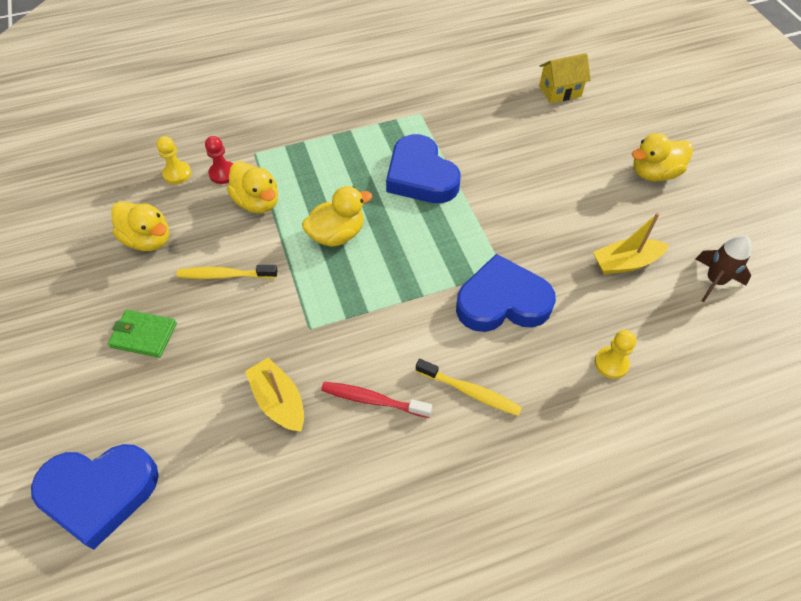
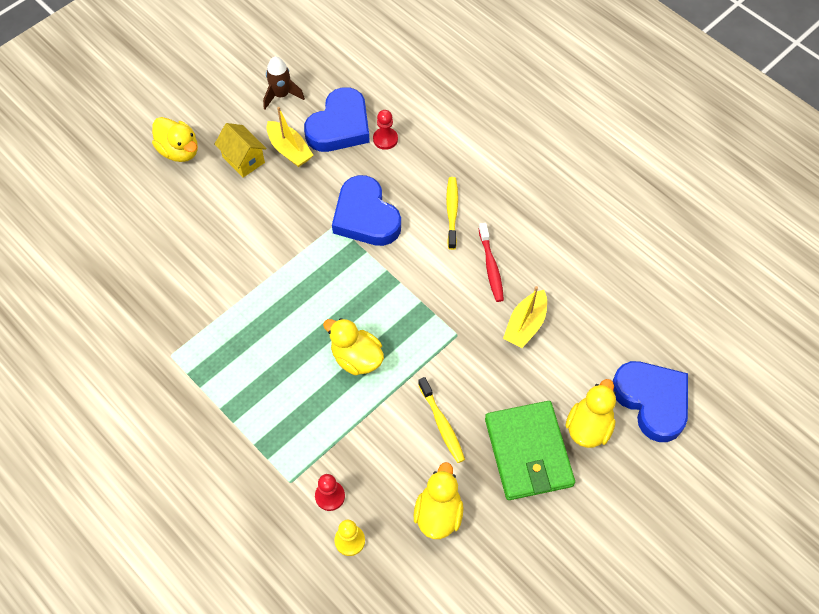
camera: 115 degrees left, 5 degrees up
green wallet [108,310,177,358] -> green wallet [485,401,575,500], size x1.85
yellow duck [227,161,278,213] -> yellow duck moved to [566,379,616,448]
blue heart [386,134,461,203] -> blue heart moved to [304,87,370,152]
yellow house [539,53,591,103] -> yellow house moved to [214,123,267,178]
yellow pawn [595,330,636,379] -> red pawn [373,110,398,150]

